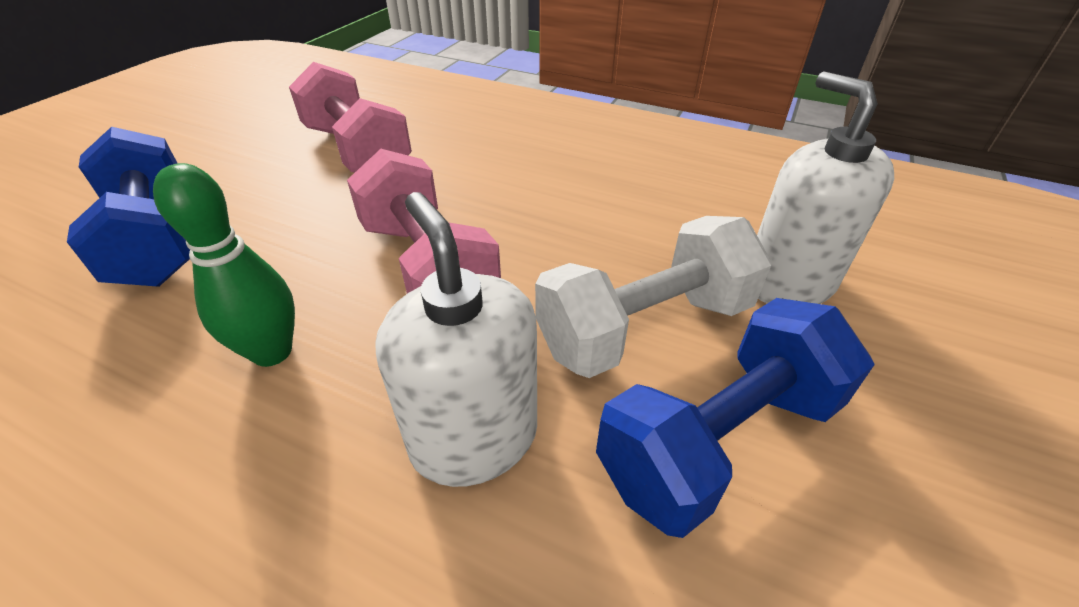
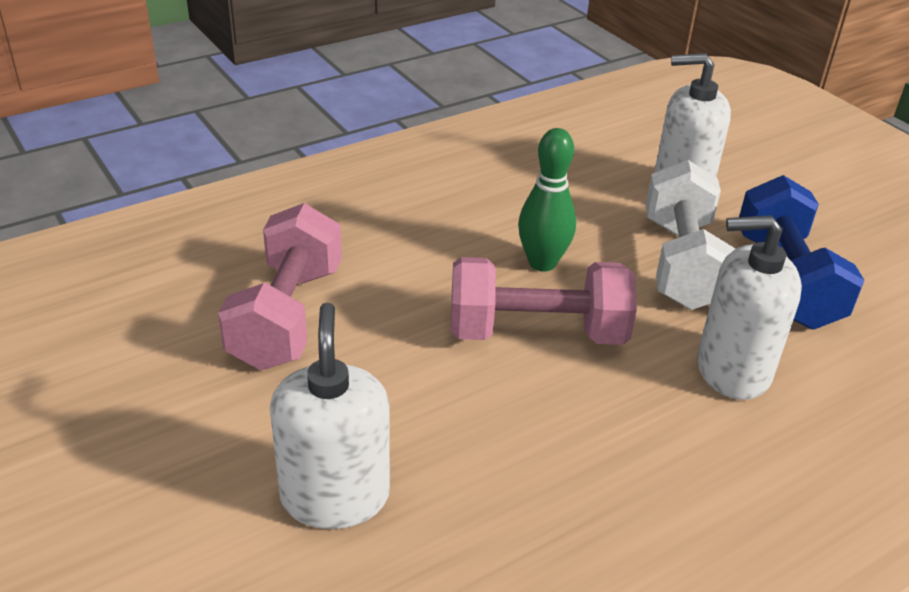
camera: 60 degrees left, 5 degrees down
blue dumbbell [67,127,190,287] -> white soap dispenser [270,302,390,529]
green bowling pin [153,163,295,367] -> green bowling pin moved to [518,128,576,271]
pink dumbbell [289,62,412,173] -> pink dumbbell turned 75 degrees counterclockwise [218,203,342,370]

